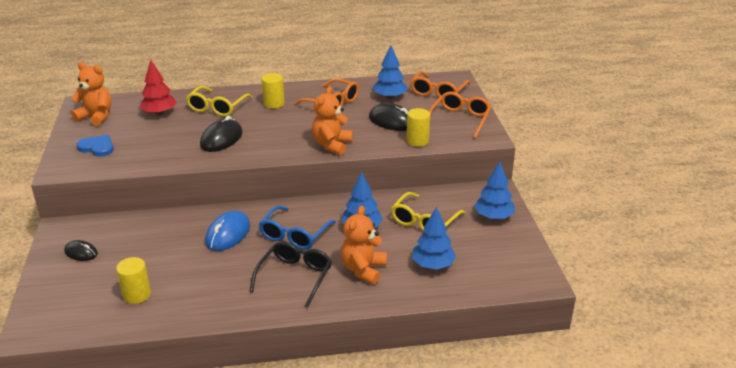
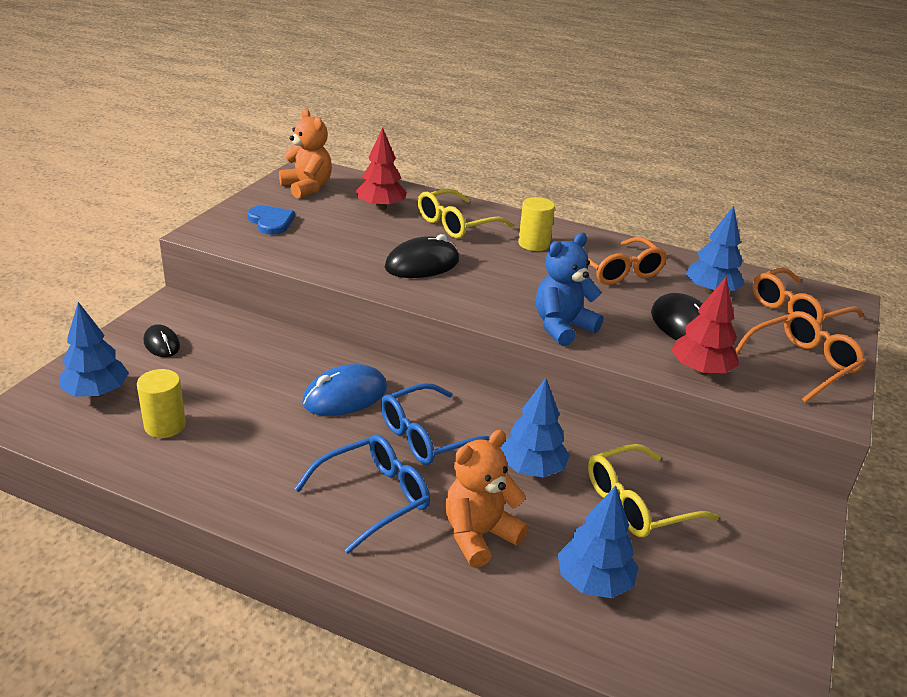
camera: 30 degrees right, 0 degrees up
black glasses [249,241,332,308] -> blue glasses [294,434,430,554]
orange teddy bear [312,86,353,155] -> blue teddy bear [536,233,603,346]
yellow cylinder [407,108,430,147] -> red tree [671,277,739,375]
blue tree [474,162,515,220] -> blue tree moved to [59,302,129,397]

